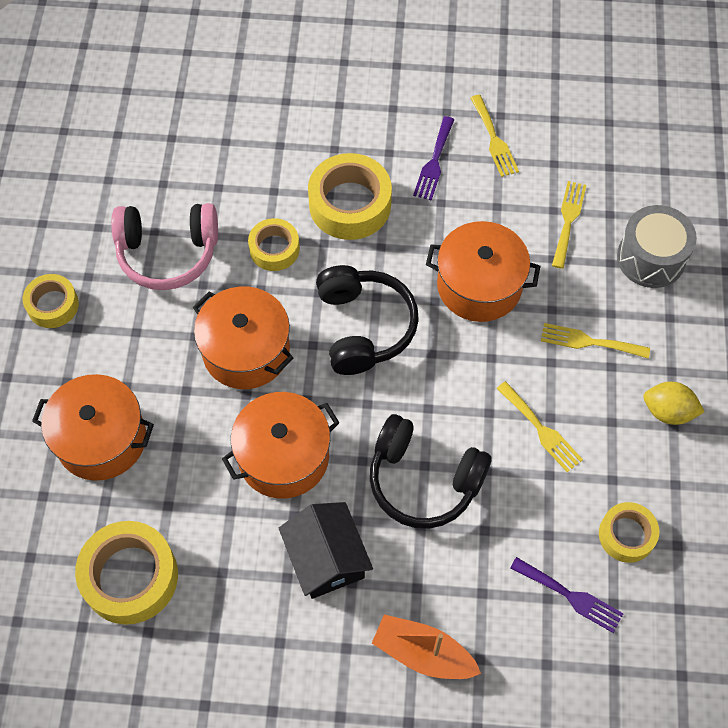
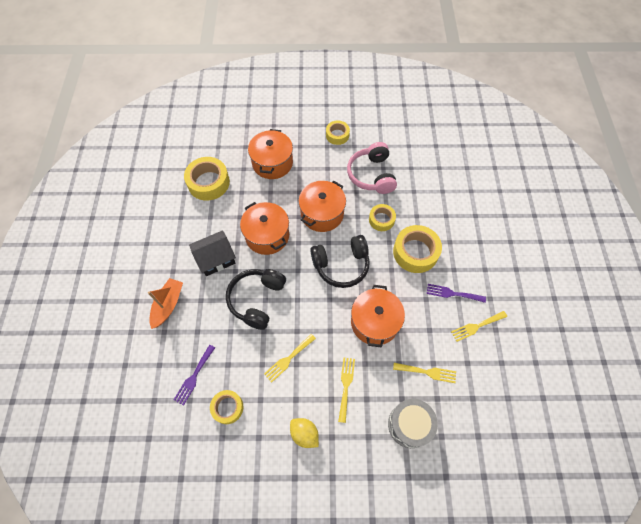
camera: 85 degrees right, 0 degrees up
yellow lemon [643,382,705,425] -> yellow lemon turned 60 degrees counterclockwise [290,418,319,448]

